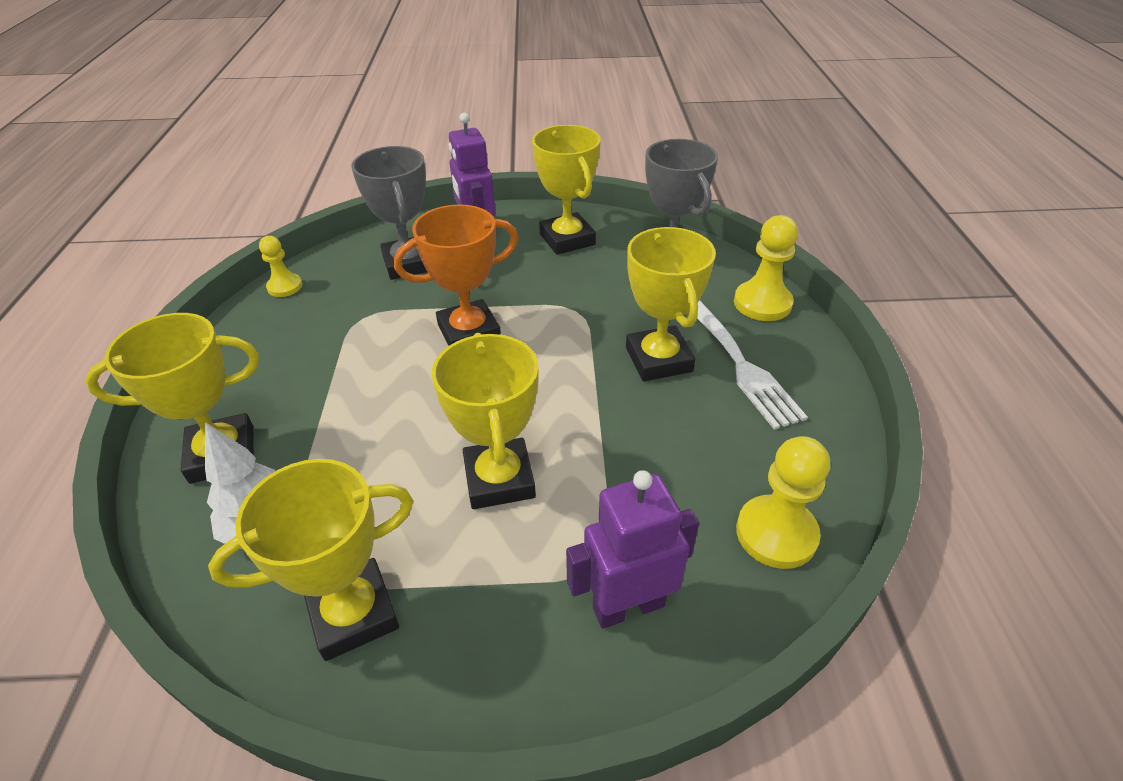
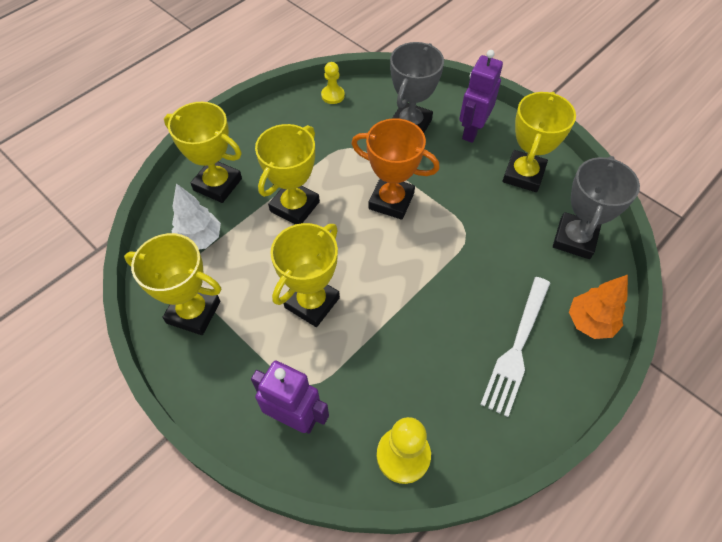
camera: 45 degrees right, 15 degrees up
yellow trophy [626,227,716,381] -> yellow trophy moved to [255,124,320,224]
yellow pawn [734,215,798,321] -> orange tree [569,275,628,339]

